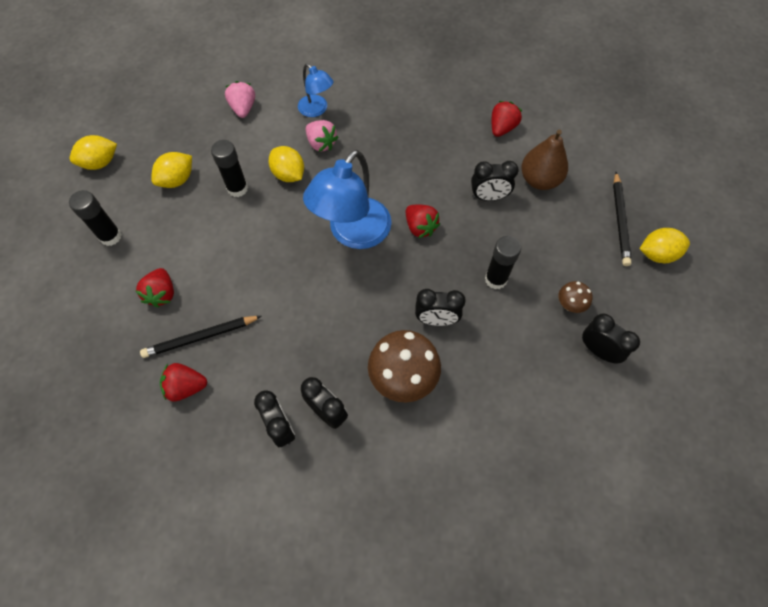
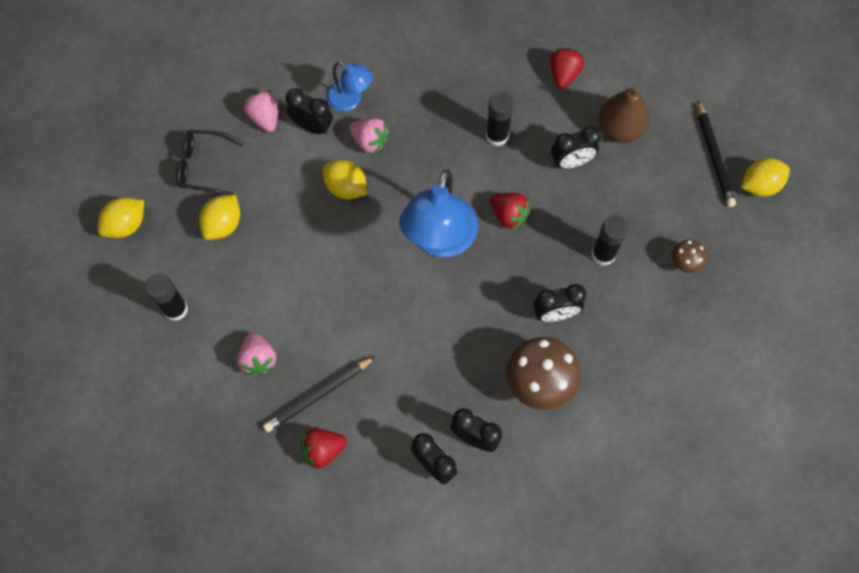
camera: 15 degrees left, 5 degrees up
red strawberry [136,268,174,308] -> pink strawberry [237,332,276,376]
black glue stick [211,140,248,197] -> black glue stick moved to [486,91,514,146]
black clock [582,313,640,363] -> black clock moved to [286,88,333,135]
none -> black glasses [176,130,244,195]

